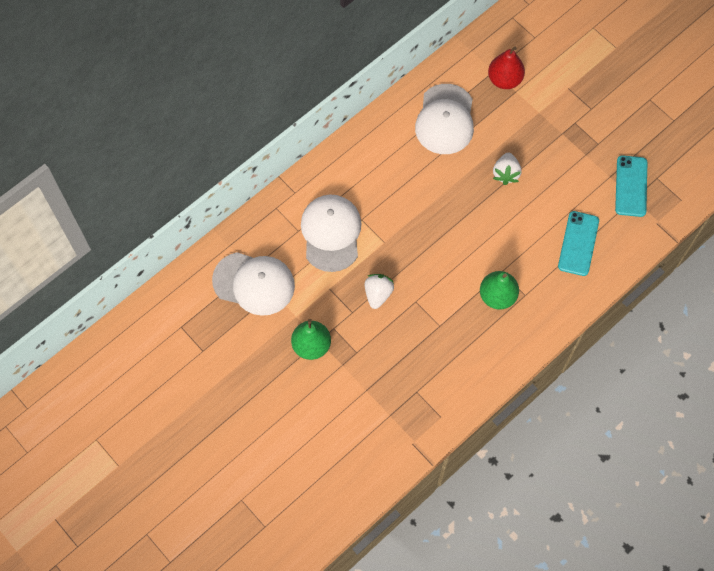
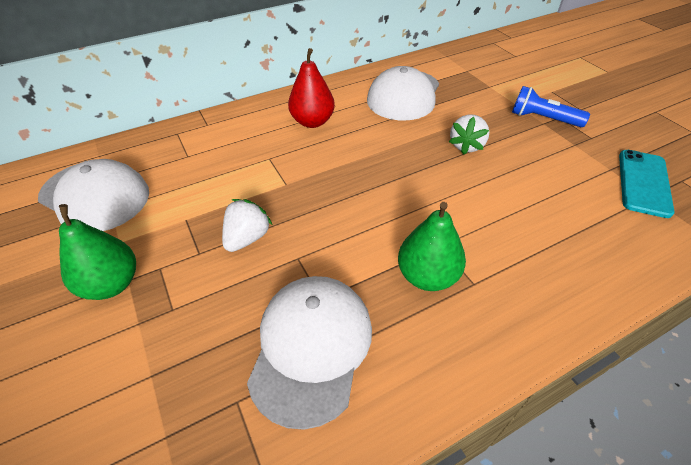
camera: 15 degrees right, 20 degrees down
white cap [301,194,361,272] -> white cap moved to [247,276,372,430]
red pear [488,46,525,89] -> red pear moved to [288,48,335,128]
turquoise phone [558,211,599,276] -> none
none -> blue flashlight [512,86,590,127]

